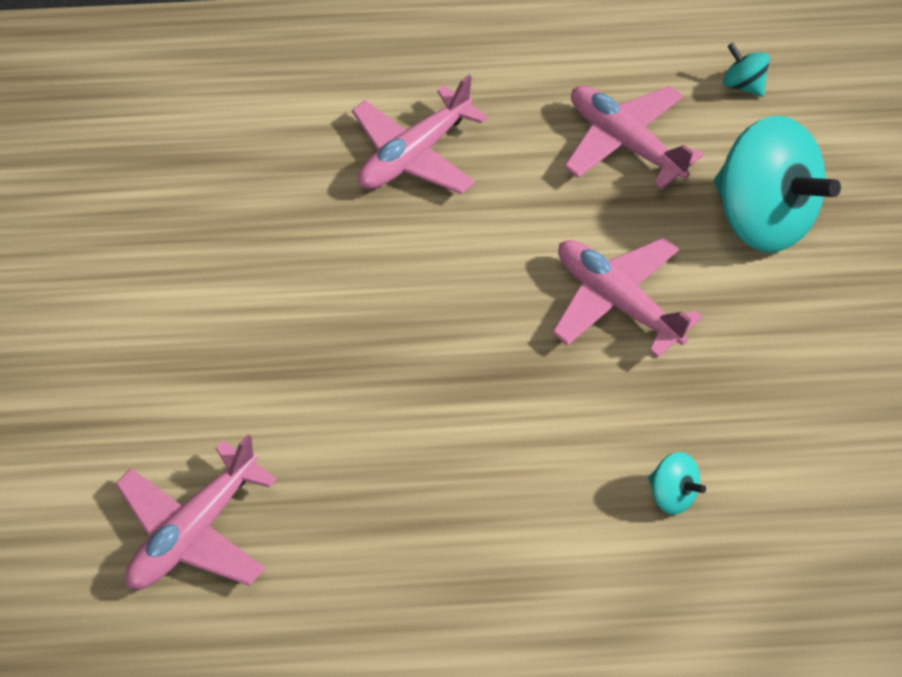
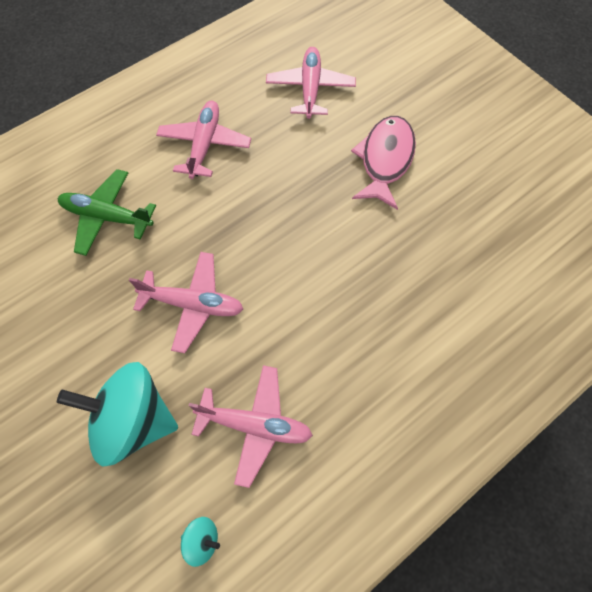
camera: 145 degrees right, 10 degrees up
pink plane [352,75,488,194] -> pink plane moved to [156,101,251,179]
turquoise spinning top [648,452,706,515] -> green plane [58,169,156,256]
none -> pink fish [351,116,416,210]

